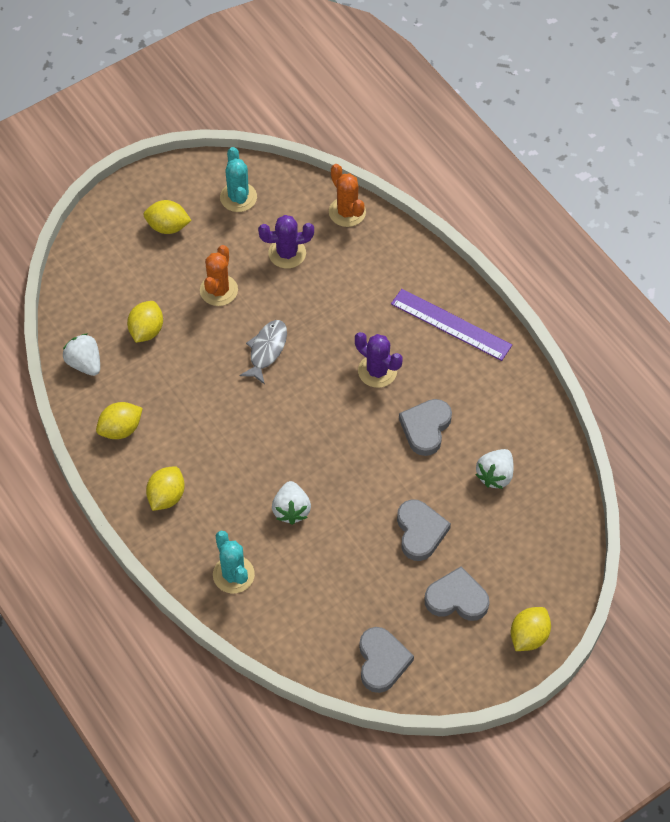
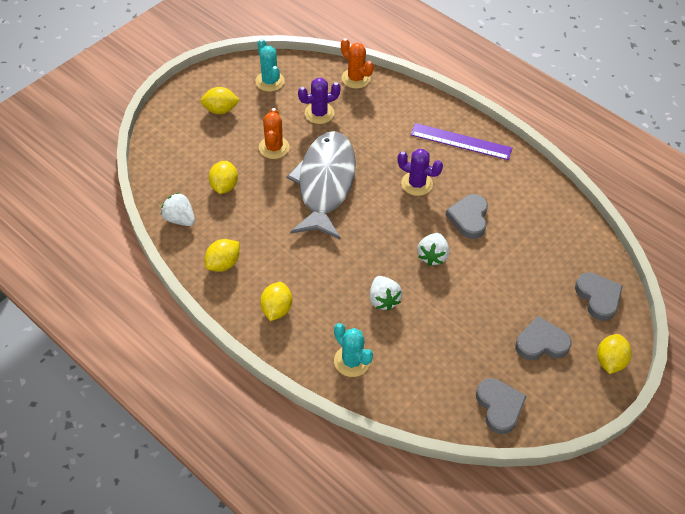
camera: 15 degrees left, 5 degrees down
grey fish [239,320,287,385] -> grey fish [286,131,356,240], size x2.20
grey heart [397,499,451,561] -> grey heart moved to [575,272,623,321]
white strawberry [475,449,514,489] -> white strawberry moved to [417,233,449,266]

